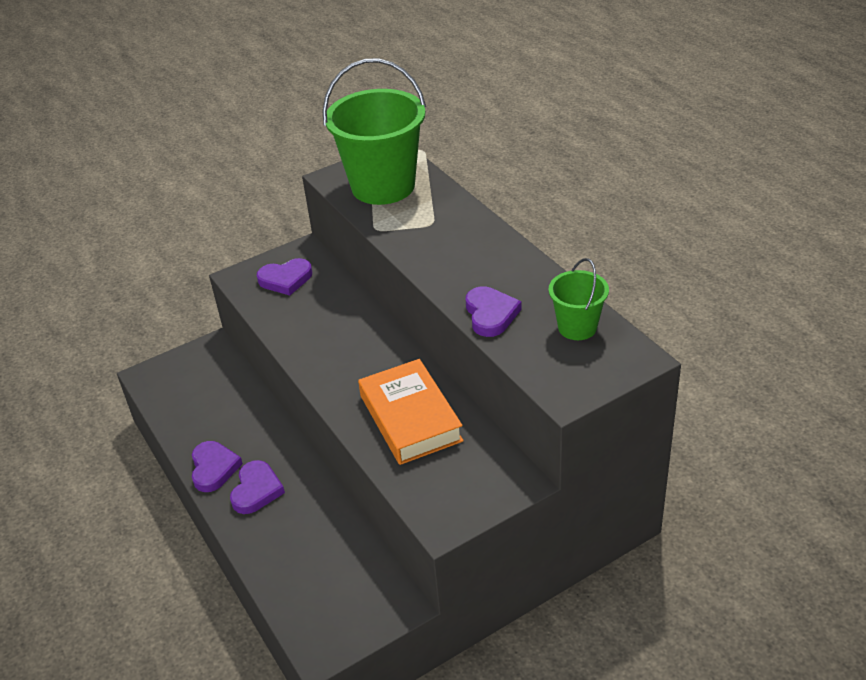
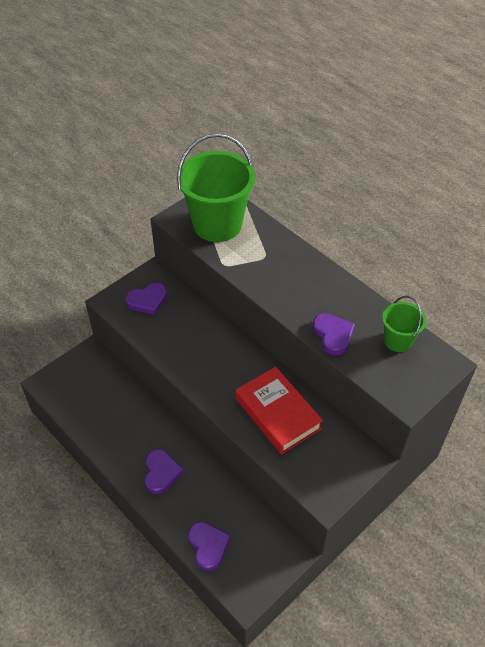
camera: 15 degrees left, 10 degrees up
purple heart [192,441,243,492] -> purple heart moved to [188,522,230,571]
orange book [358,359,464,465] -> red book [236,367,323,455]

